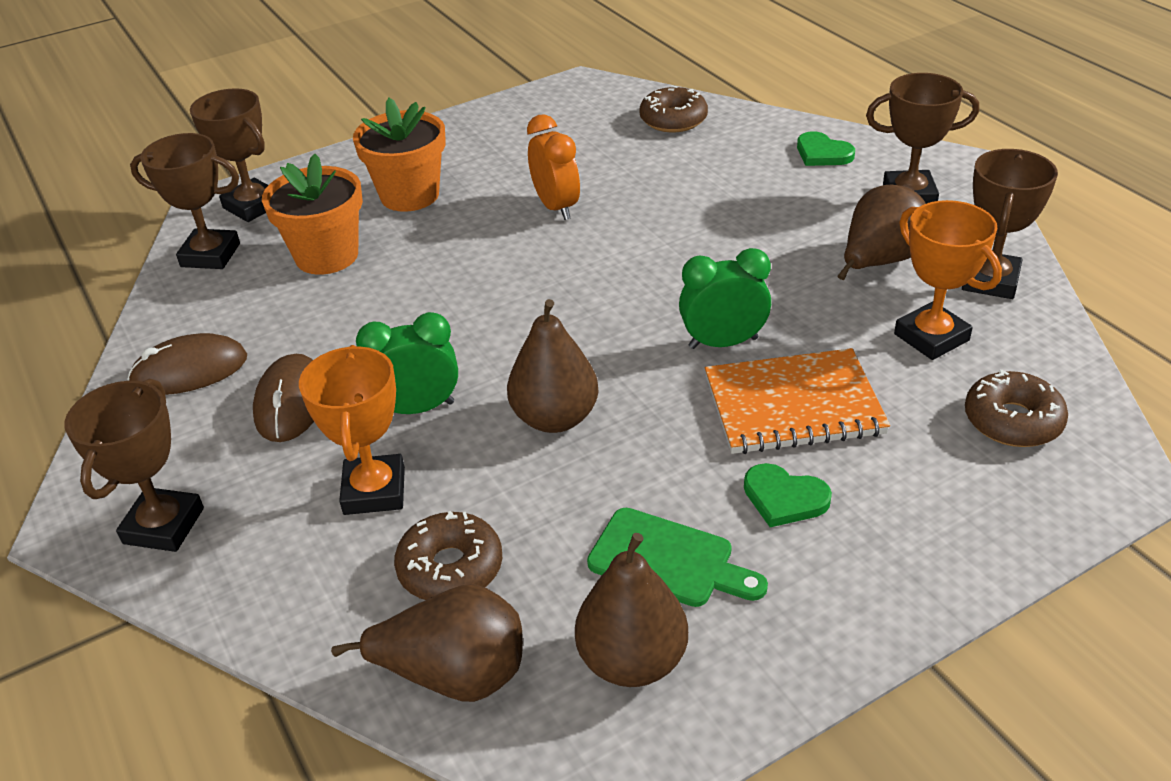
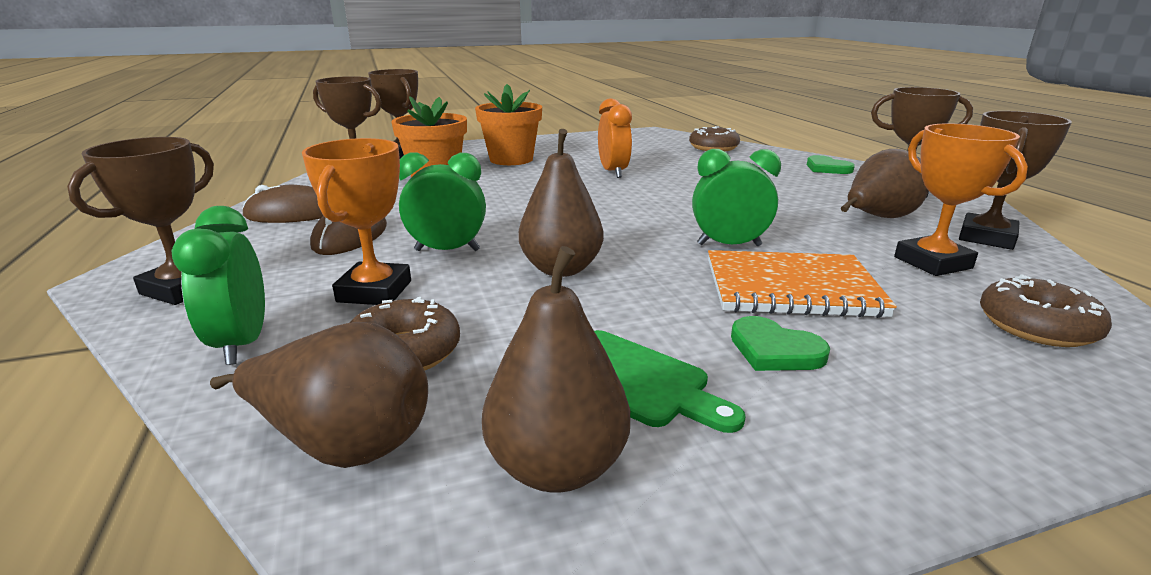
camera: 10 degrees right, 15 degrees down
none -> green clock [171,206,265,365]

